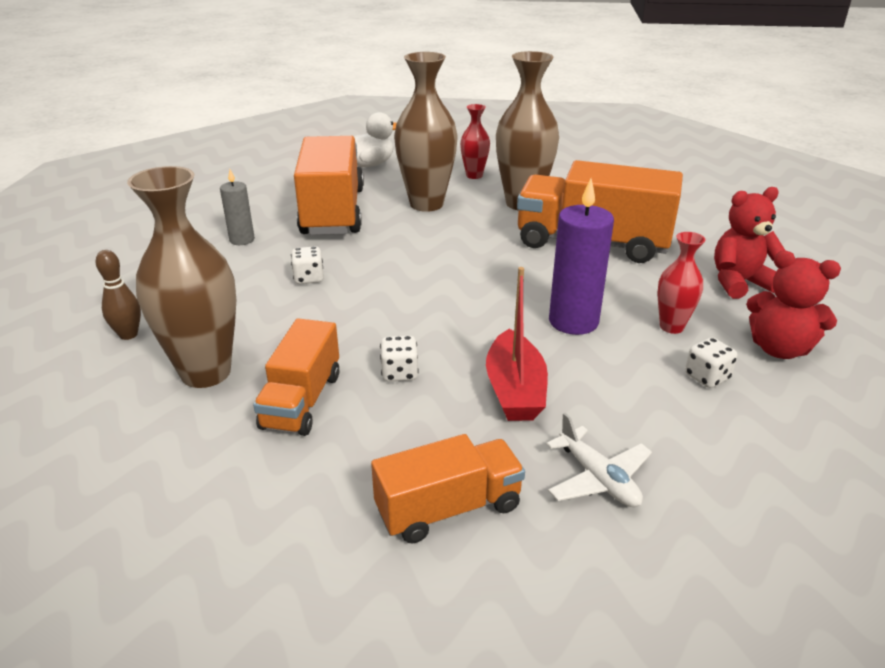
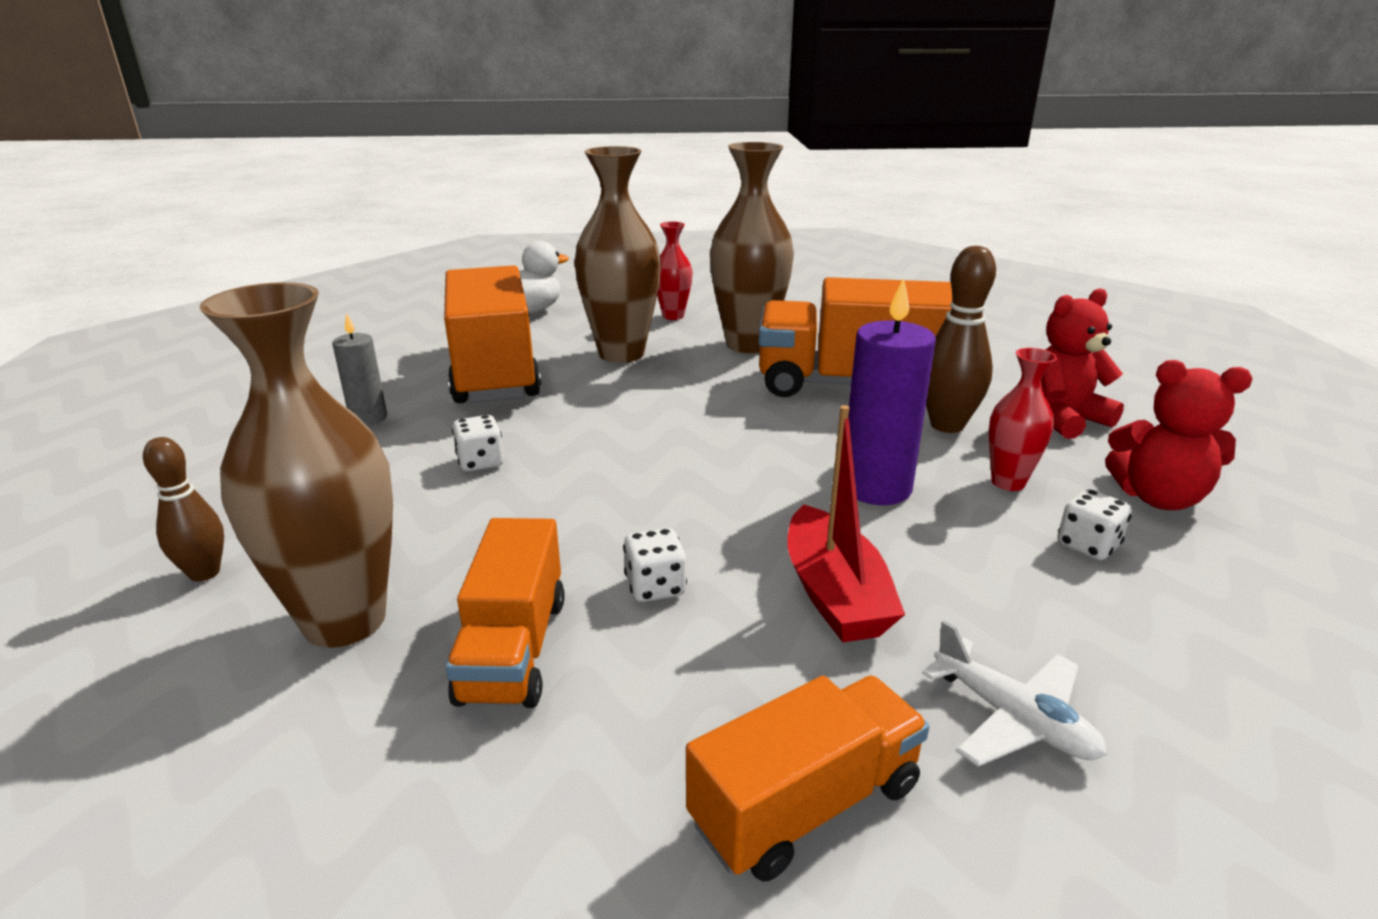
camera: 10 degrees left, 5 degrees down
none -> brown bowling pin [926,246,996,433]

